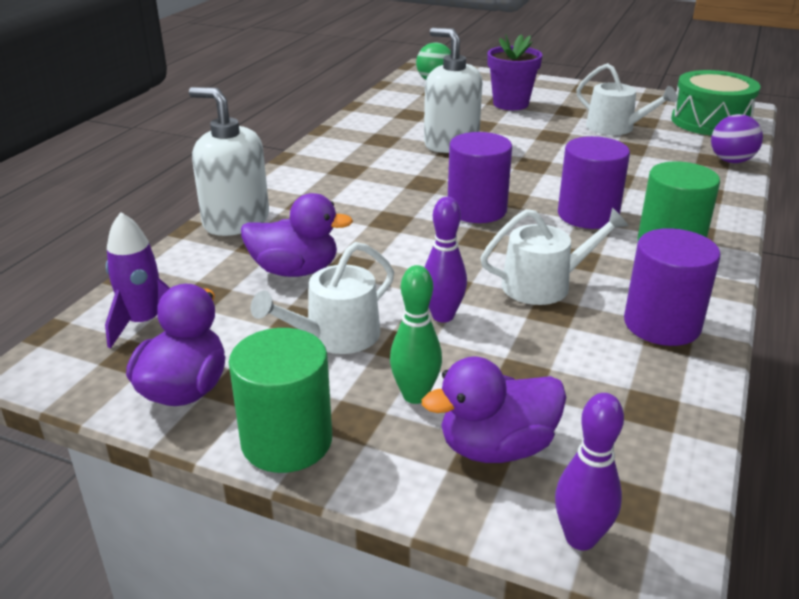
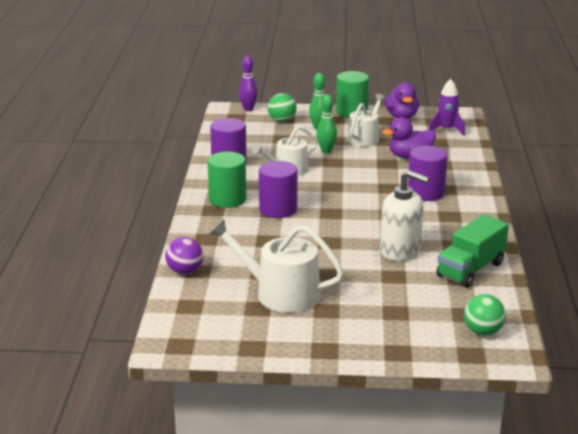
camera: 160 degrees right, 5 degrees down
white soap dispenser [189,87,269,236] -> none
purple duck [422,356,566,463] -> green ball [268,93,297,122]
purple bowling pin [425,197,467,322] -> green bowling pin [316,94,337,153]
purple cylinder [448,132,512,223] -> purple cylinder moved to [408,146,448,201]
purple flower pot [487,34,542,110] -> none
white watering can [576,63,677,135] -> white watering can [208,219,344,313], size x1.51
green drum [671,70,760,136] -> none
none -> green truck [436,214,509,288]

